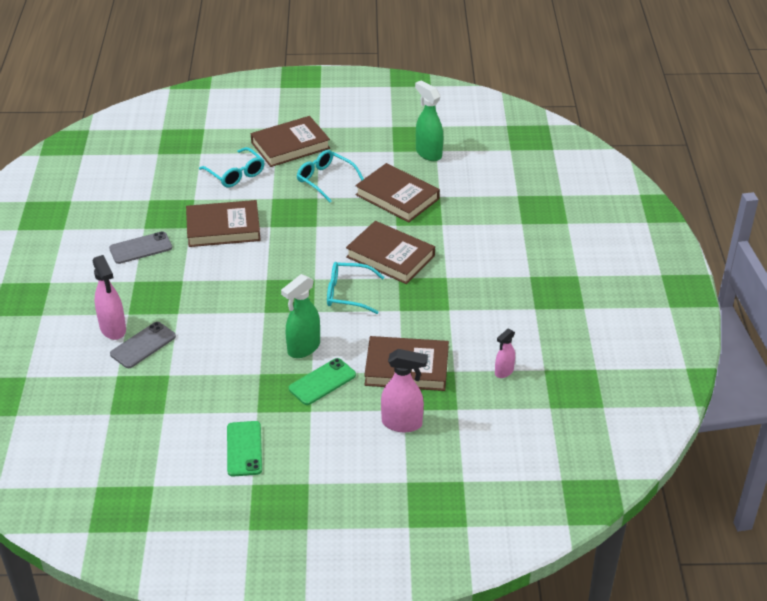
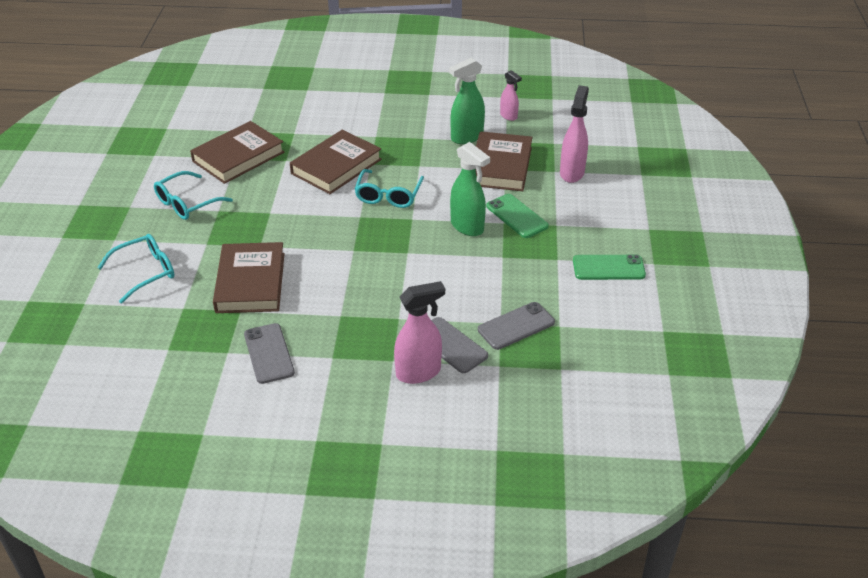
camera: 85 degrees left, 0 degrees up
brown book [251,116,330,167] -> none
green spray bottle [415,80,443,161] -> green spray bottle moved to [449,58,485,144]
none -> grey phone [478,302,555,350]

